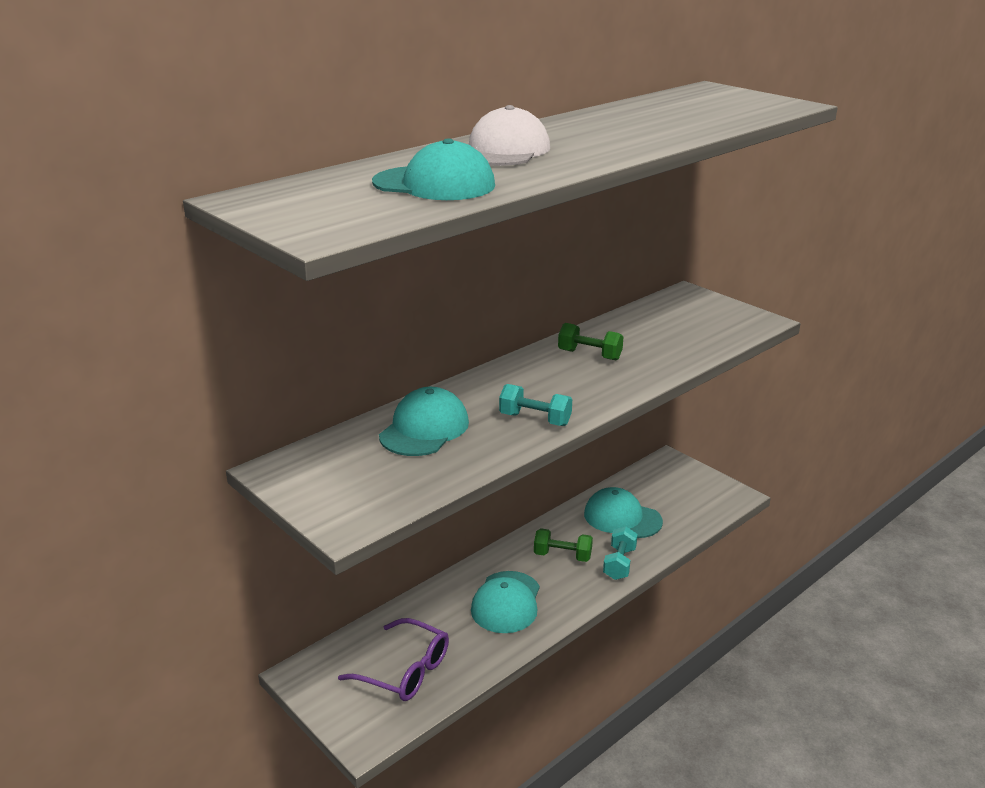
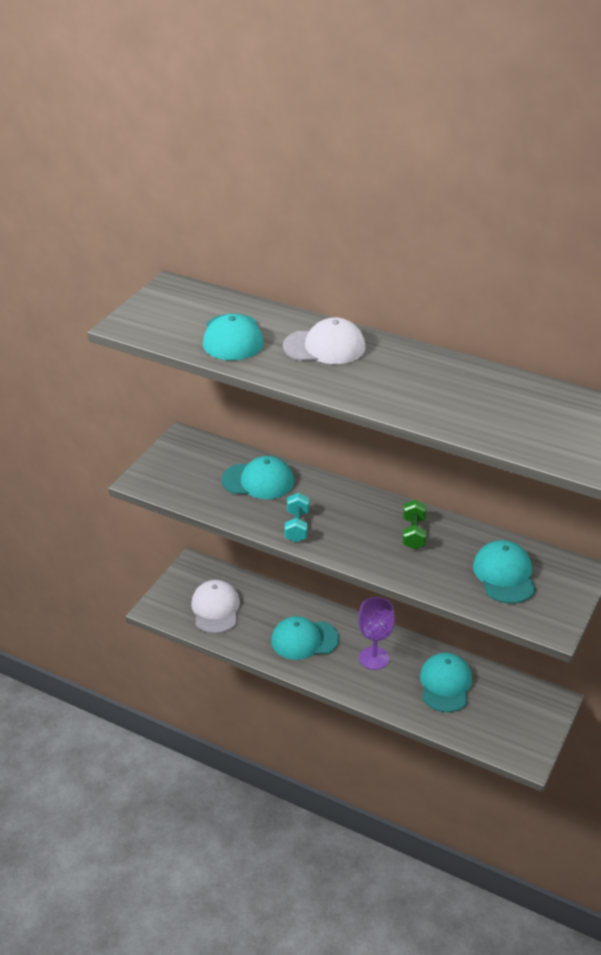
camera: 70 degrees right, 10 degrees up
purple glasses [338,618,449,701] -> white cap [191,580,240,633]
green dumbbell [534,528,593,562] -> purple goblet [358,597,395,670]
turquoise dumbbell [603,526,638,580] -> none
none -> turquoise cap [473,540,536,604]

